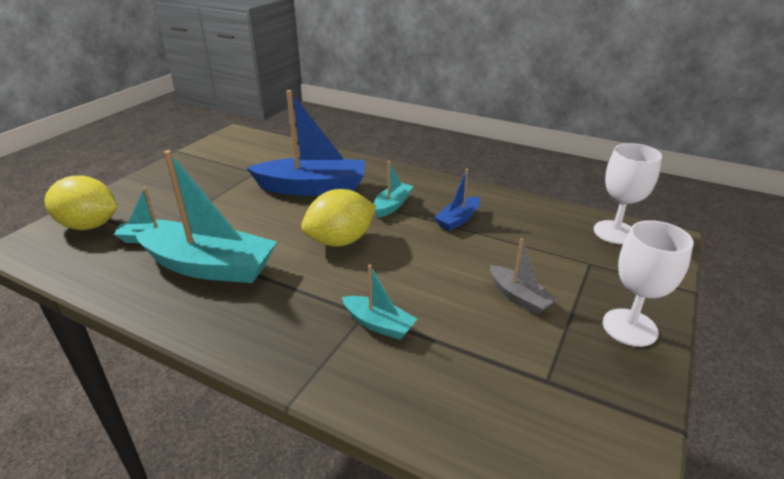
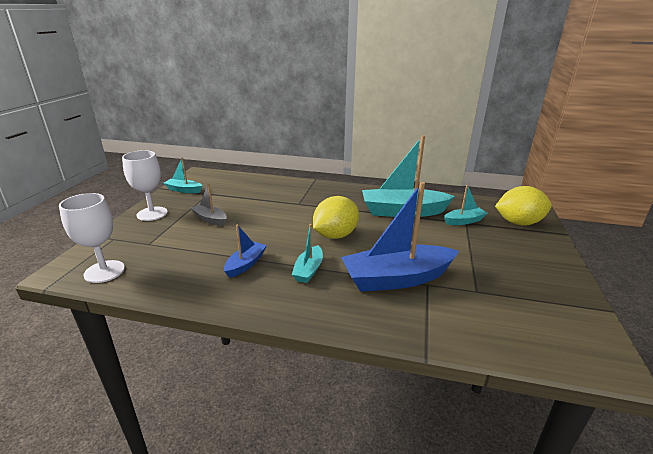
camera: 165 degrees right, 5 degrees down
turquoise boat [342,264,417,340] -> turquoise boat moved to [164,157,202,193]

